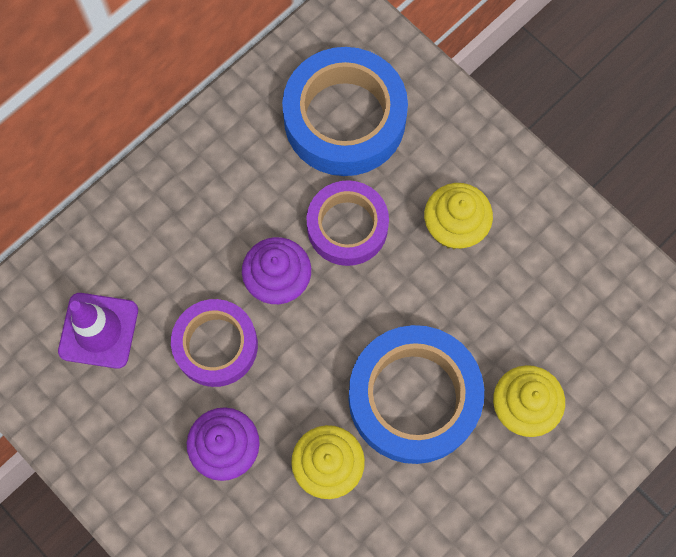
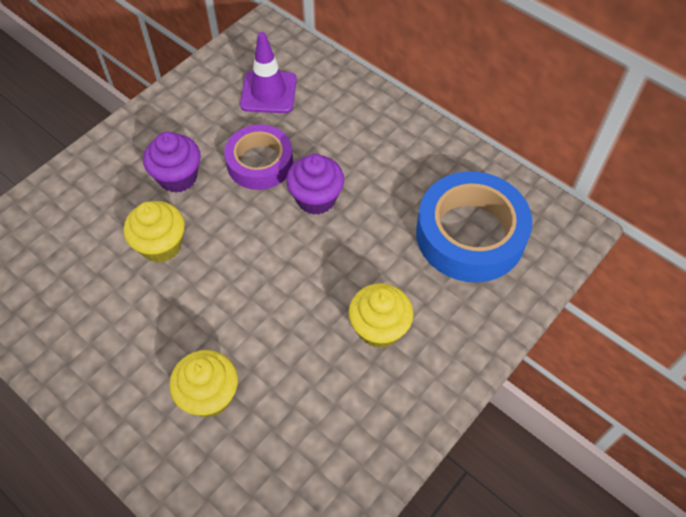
camera: 85 degrees right, 15 degrees down
purple tape [306,180,389,266] -> none
blue tape [349,325,484,464] -> none

